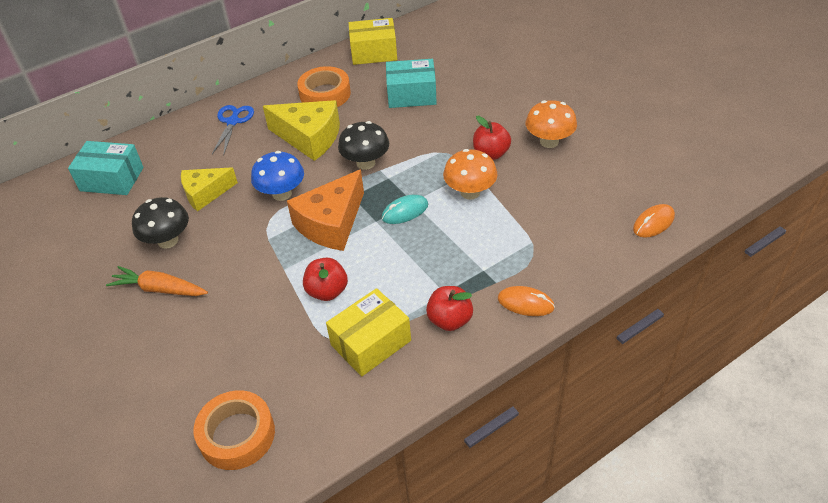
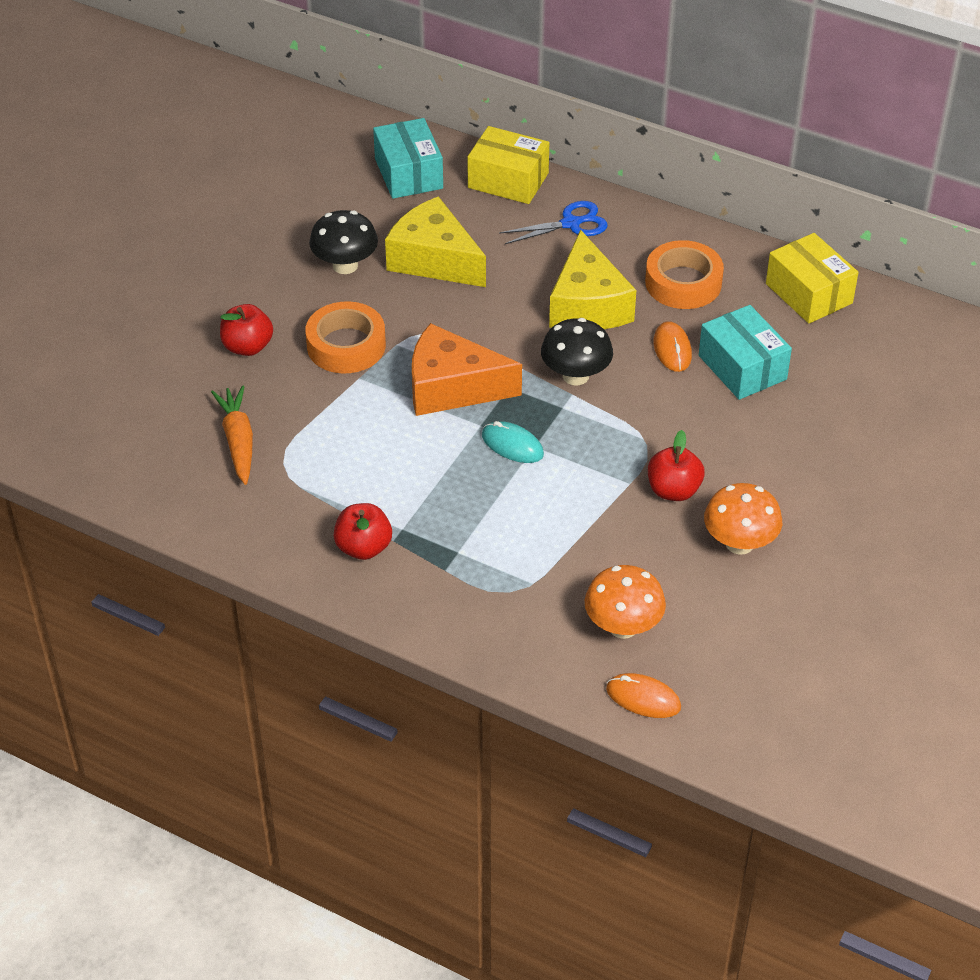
camera: 60 degrees right, 0 degrees up
orange carrot [106,266,208,296] -> orange carrot moved to [211,385,253,485]
yellow cheese [181,167,238,212] -> yellow cheese [385,196,486,287], size x1.51
orange tape [193,390,275,470] -> orange tape moved to [305,301,386,373]
blue mushroom [251,151,304,201] -> none
red apple [303,258,348,301] -> red apple moved to [220,304,273,356]
yellow box [326,288,411,376] -> yellow box moved to [467,126,549,204]
orange mushroom [443,149,497,200] -> orange mushroom moved to [585,565,666,639]
orange mouse [498,286,555,316] -> orange mouse moved to [654,321,692,372]

